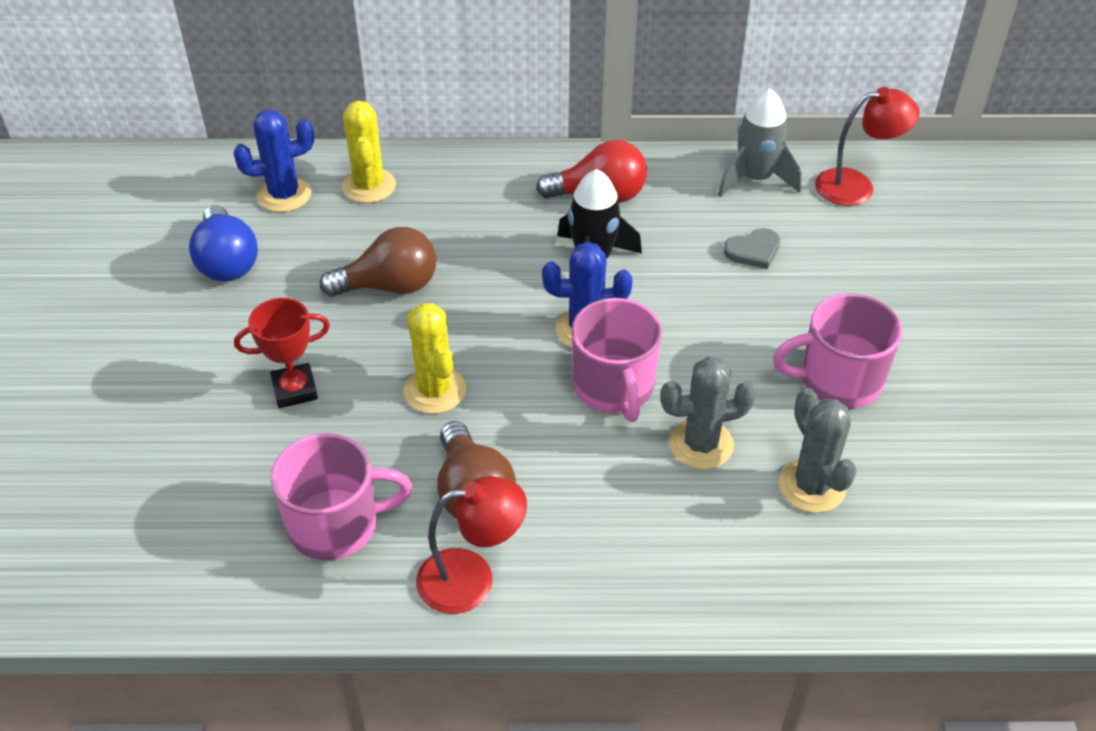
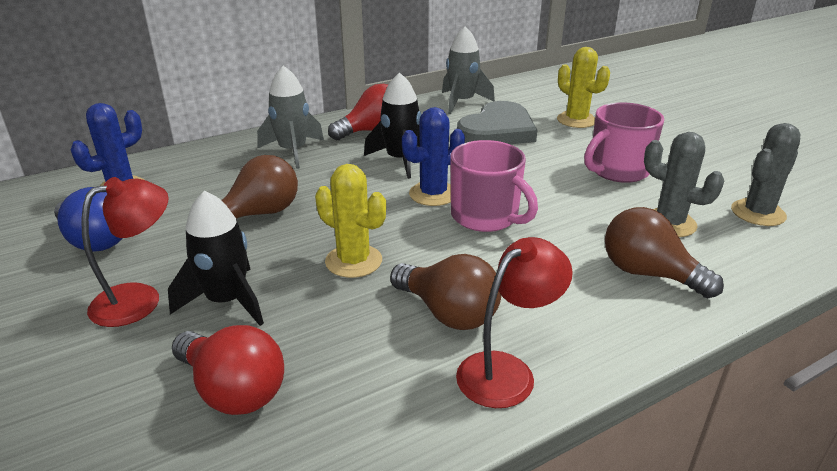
camera: 30 degrees left, 15 degrees down
red trophy [234,298,330,408] -> black rocket [168,191,264,326]
pink mug [270,433,412,560] -> none
yellow cactus [342,101,396,203] -> yellow cactus moved to [557,47,610,128]
grey cactus [660,356,757,470] -> grey cactus moved to [731,123,800,226]
grey heart [724,228,780,269] -> grey heart [457,101,537,144], size x2.13
red lamp [815,87,920,206] -> red lamp moved to [81,177,169,327]
none -> red light bulb [172,325,284,415]
none -> grey rocket [257,66,324,169]
none -> brown light bulb [605,207,724,298]

